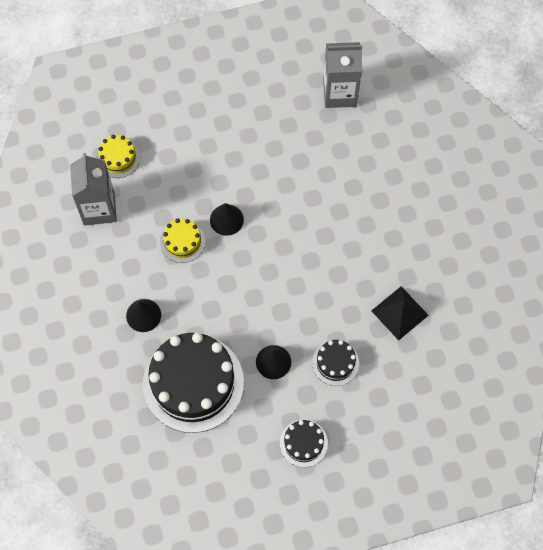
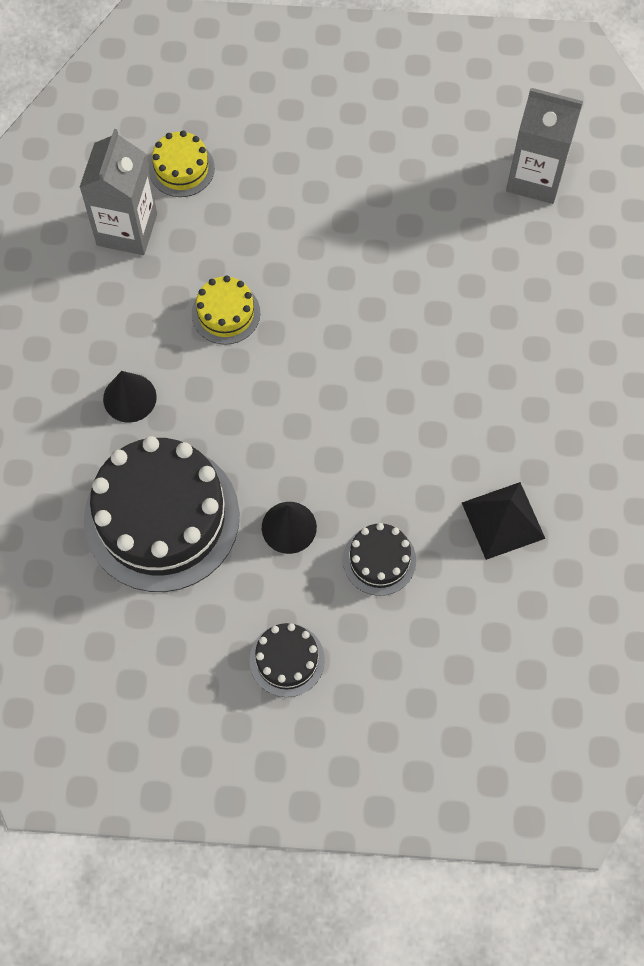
camera: 20 degrees right, 0 degrees up
black cone [210,203,244,236] -> none

